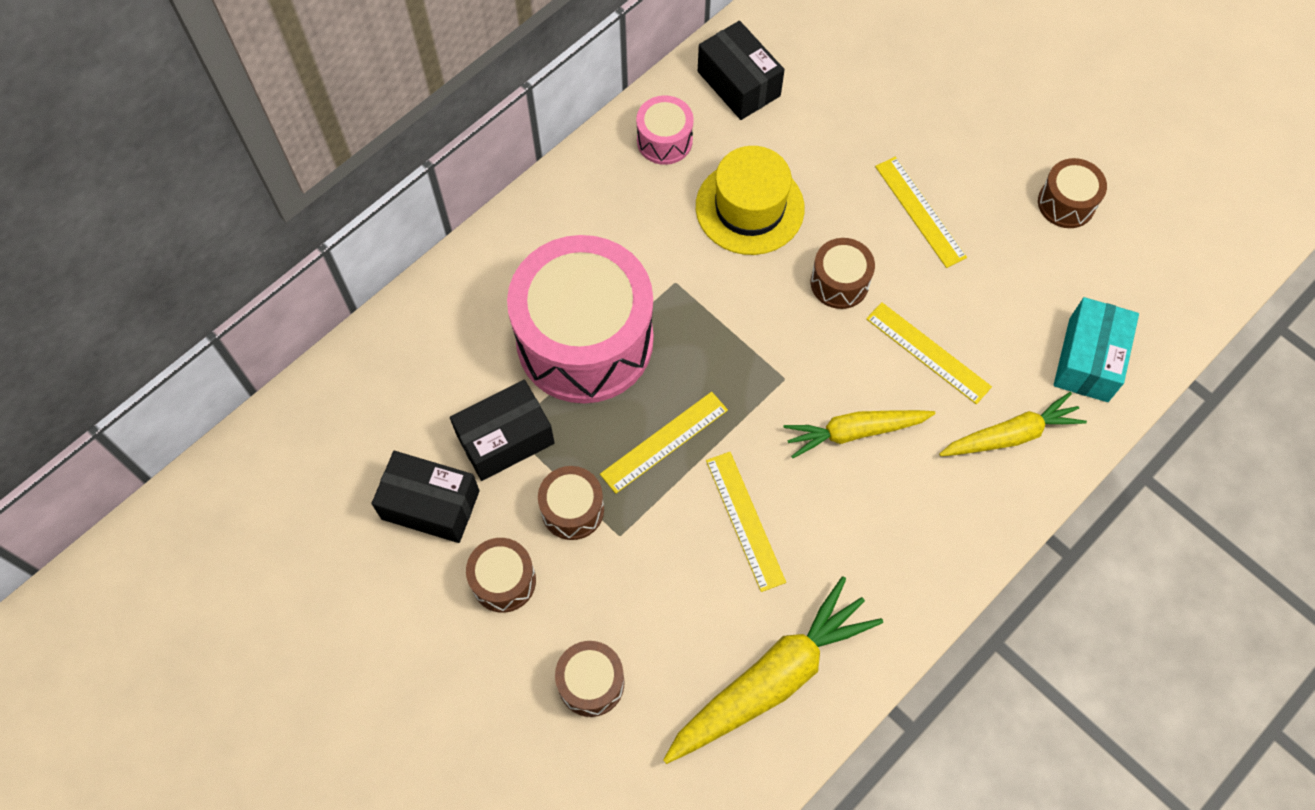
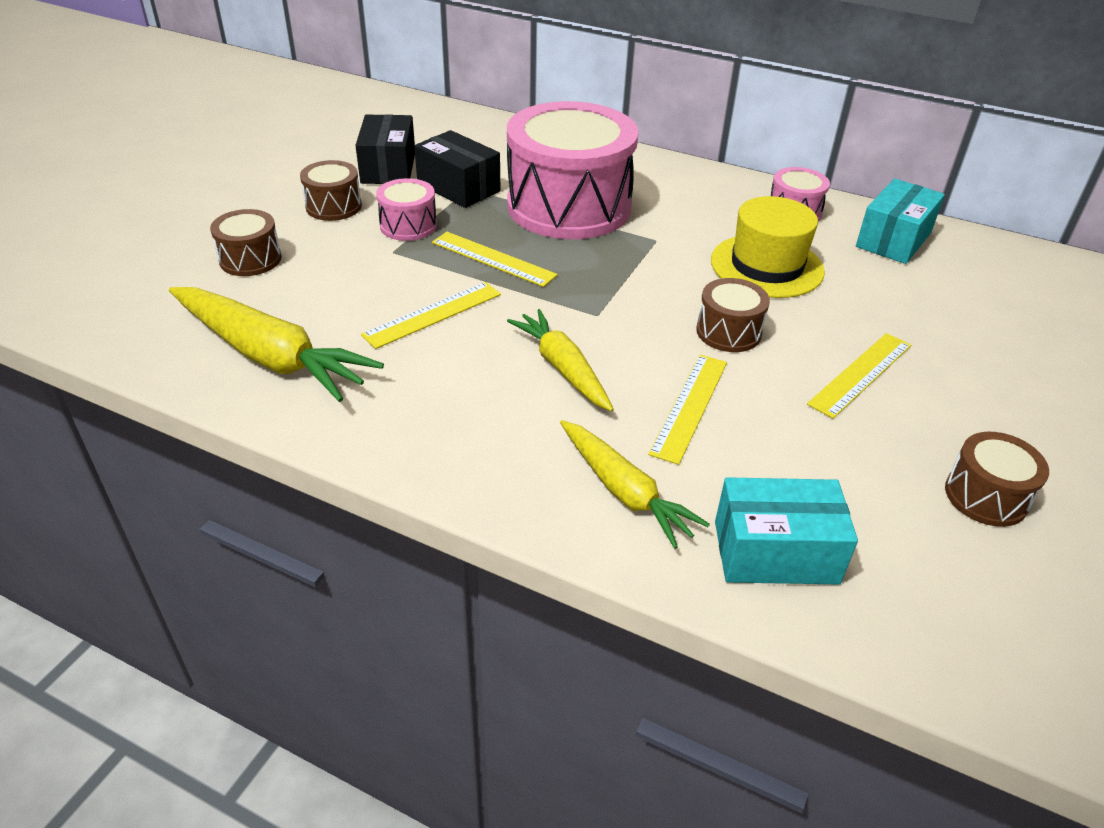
camera: 70 degrees right, 25 degrees down
brown drum [538,466,604,540] -> pink drum [376,178,437,241]
black box [698,21,785,120] -> turquoise box [856,178,945,264]

